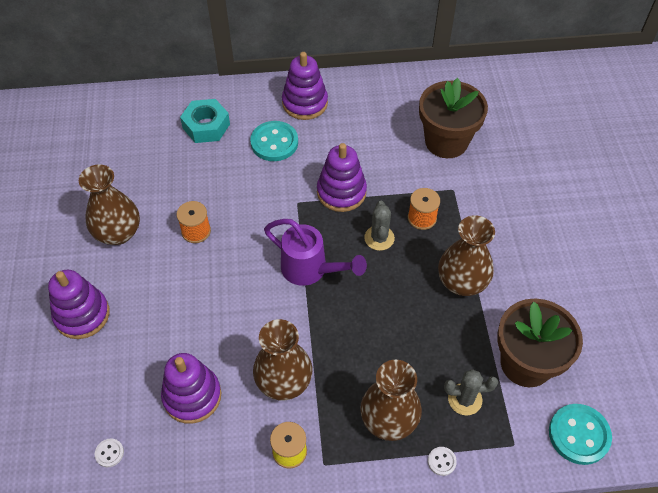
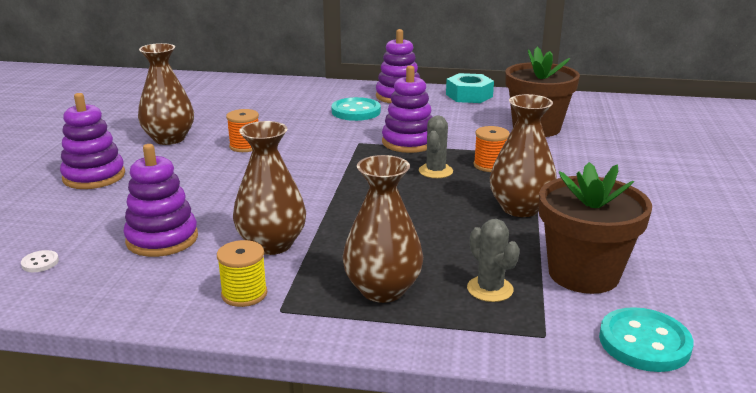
camera: 15 degrees right, 30 degrees down
turquoise nut [180,99,230,143] -> turquoise nut moved to [446,73,494,103]
purple watering can [264,219,367,286] -> none
white button [428,447,457,476] -> none
grey cactus [444,369,498,415] -> grey cactus turned 45 degrees clockwise [467,219,520,302]

